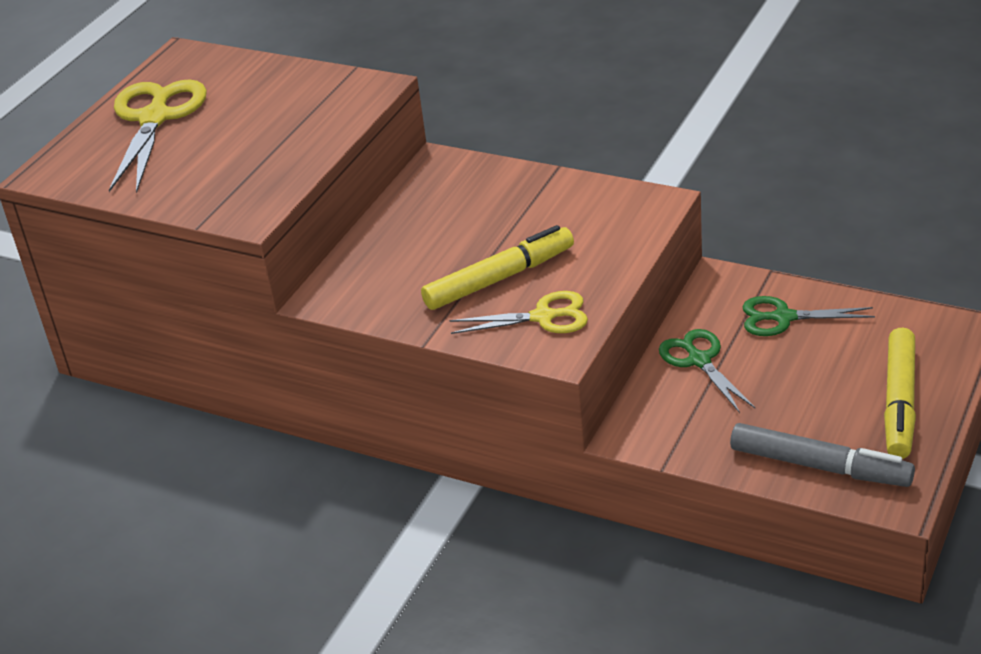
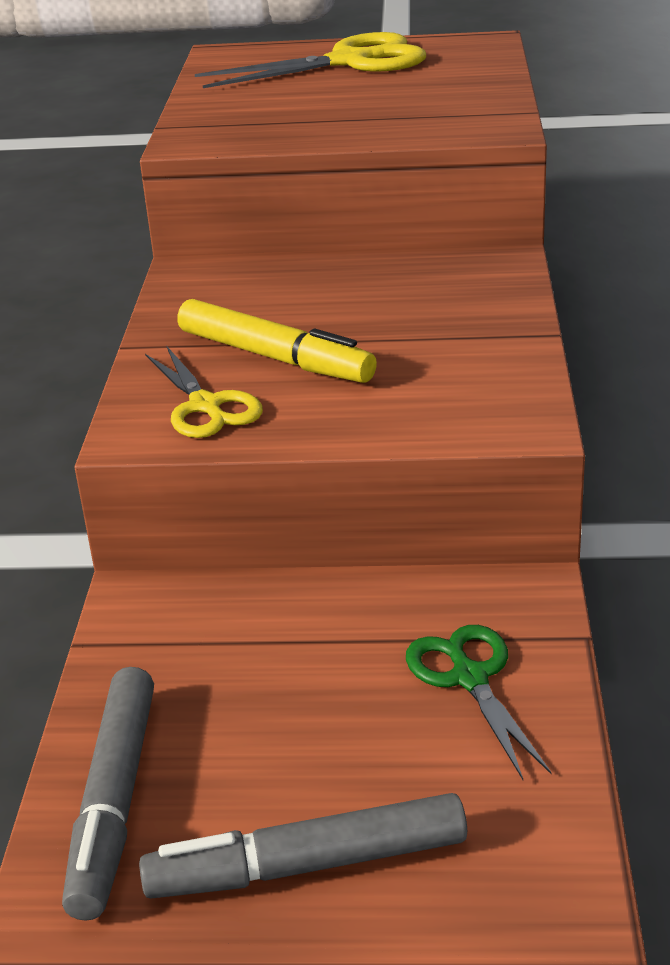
camera: 65 degrees right, 5 degrees down
green scissors [659,329,755,413] -> none
yellow marker [884,327,916,459] -> grey marker [139,793,467,899]

